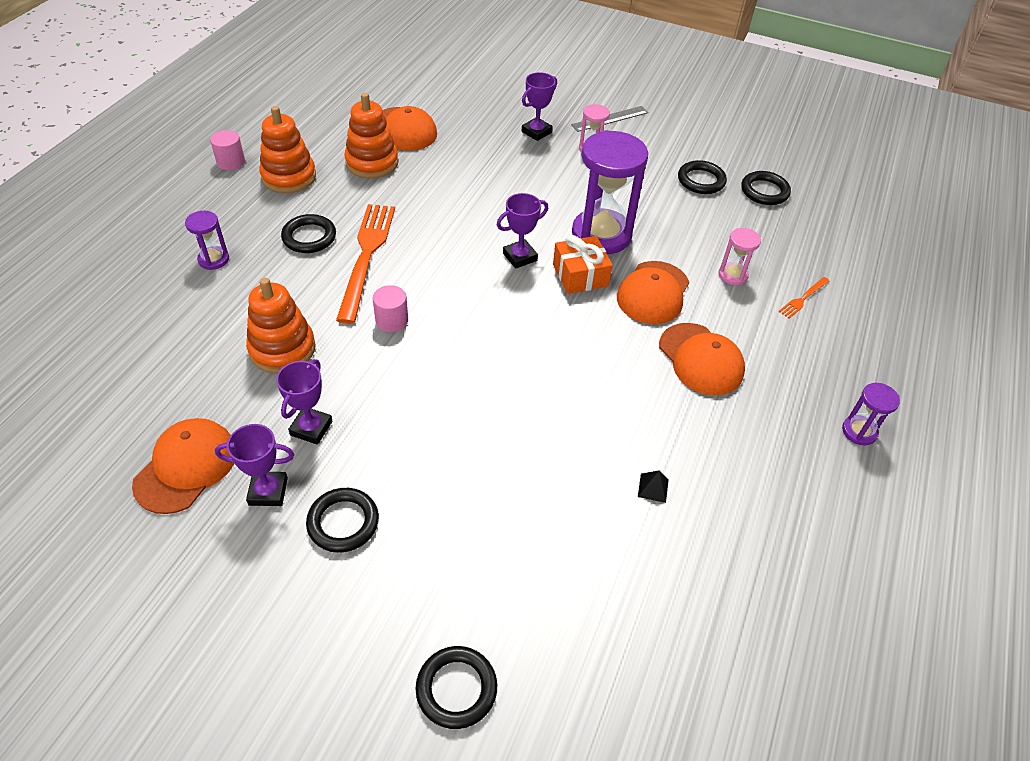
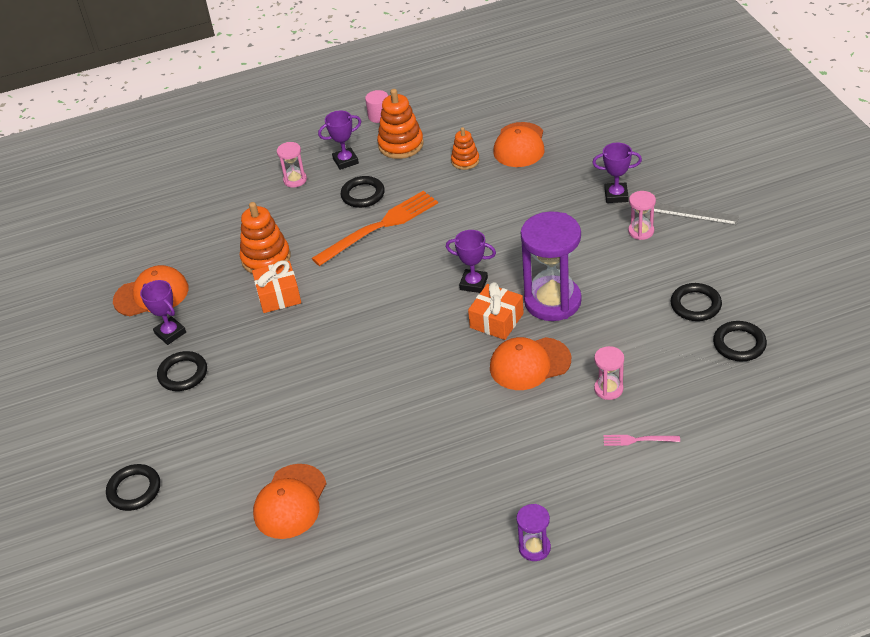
camera: 55 degrees right, 5 degrees down
purple hourglass [185,211,229,270] -> pink hourglass [277,142,307,188]
purple trophy [276,359,333,445] -> purple trophy moved to [318,110,361,170]
orange stacking toy [344,93,399,179] -> orange stacking toy [451,127,479,170], size x0.60
pink cylinder [373,285,408,332] -> none
black pyramid [638,470,669,503] -> none
orange cap [659,323,745,395] -> orange cap moved to [253,464,327,539]
orange fork [779,277,829,319] -> pink fork [604,435,680,446]
none -> orange gift [252,260,301,313]

